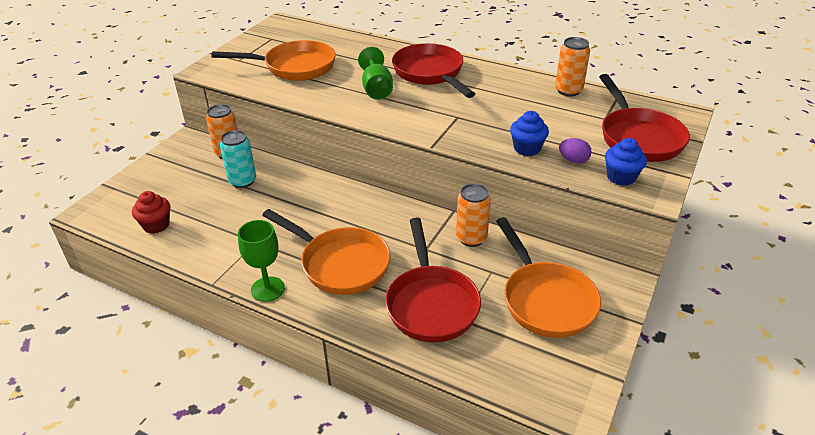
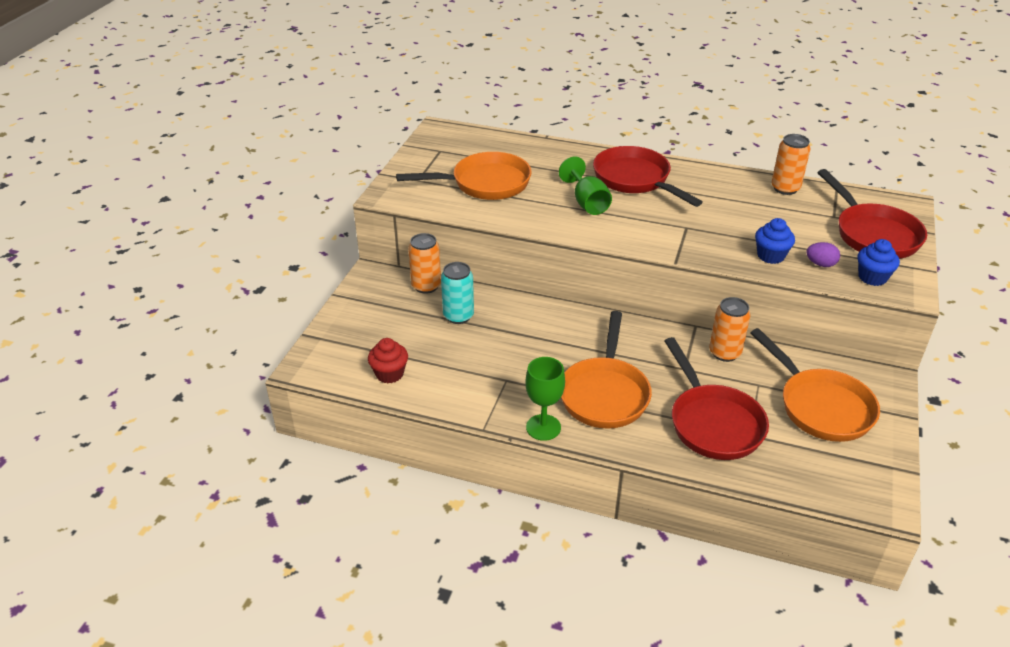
camera: 10 degrees left, 0 degrees up
orange pan [262,209,390,295] -> orange pan turned 75 degrees clockwise [561,311,652,429]

